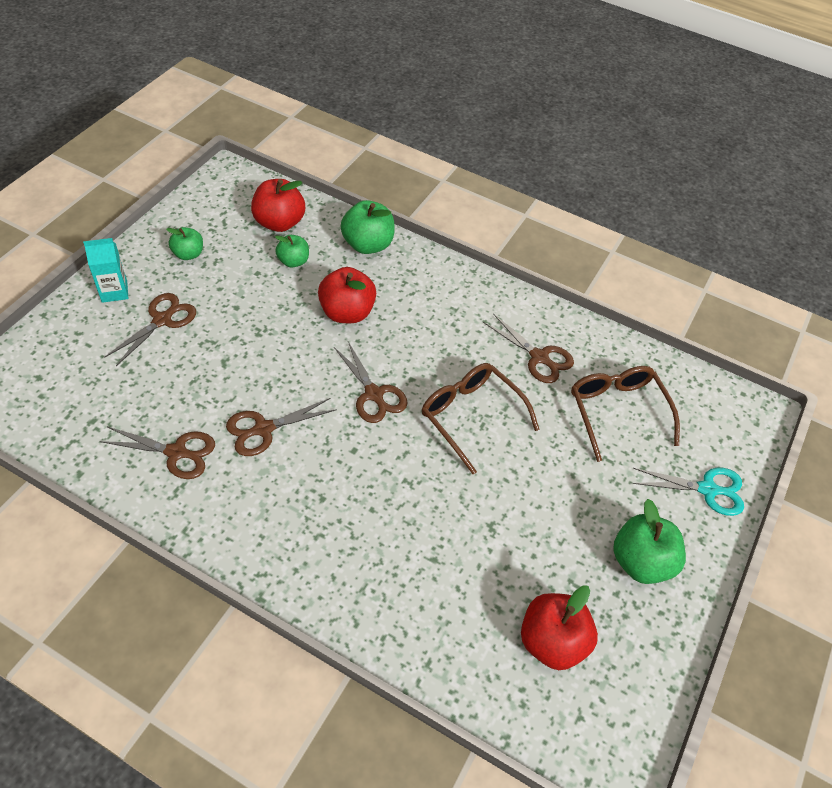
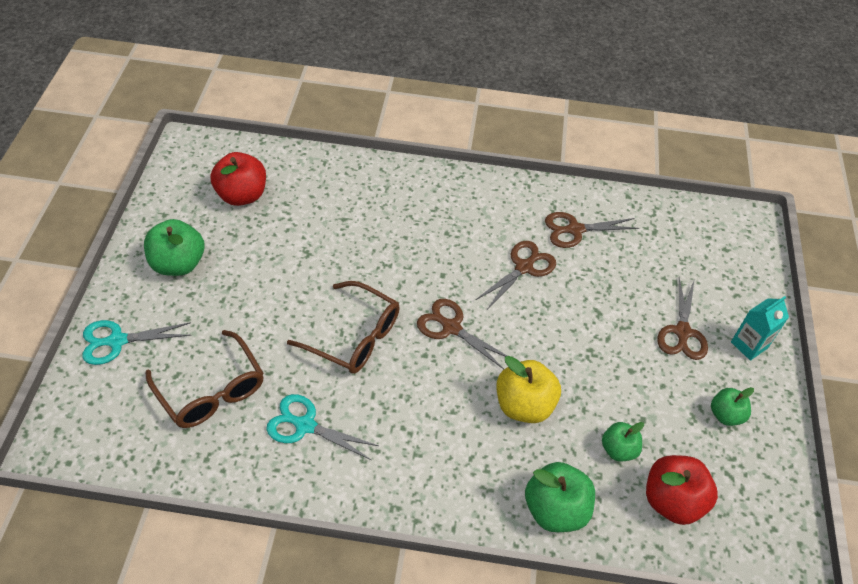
camera: 160 degrees right, 0 degrees up
red apple [318,267,376,323] -> yellow apple [497,356,561,423]
brown scissors [483,314,574,383] -> turquoise scissors [266,394,378,460]

